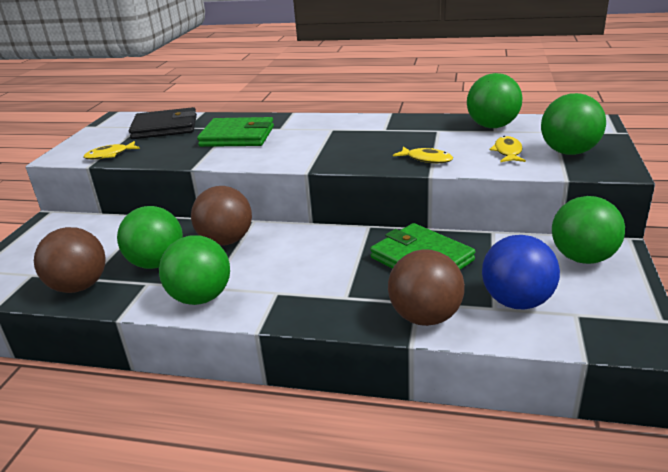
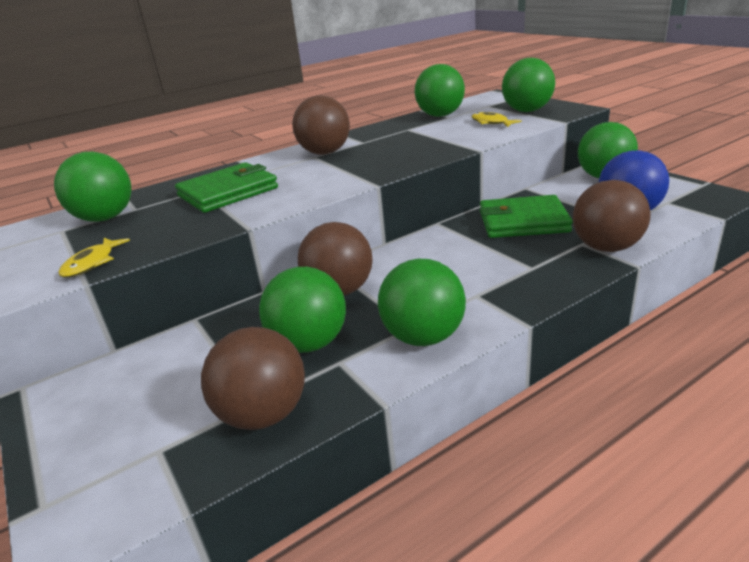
camera: 45 degrees left, 0 degrees up
black wallet [129,107,197,139] -> green ball [54,152,131,222]
yellow fish [393,146,453,163] -> none
none -> brown ball [292,95,350,155]

